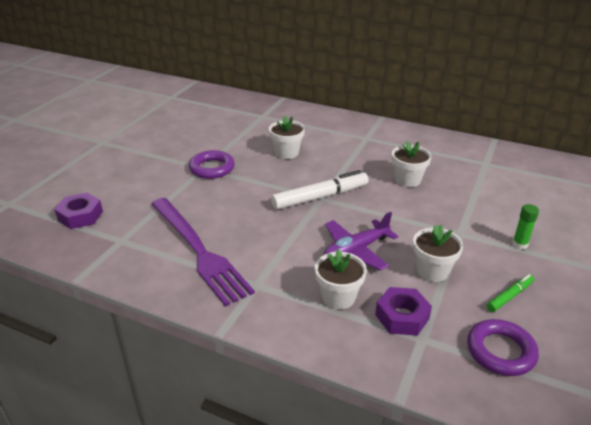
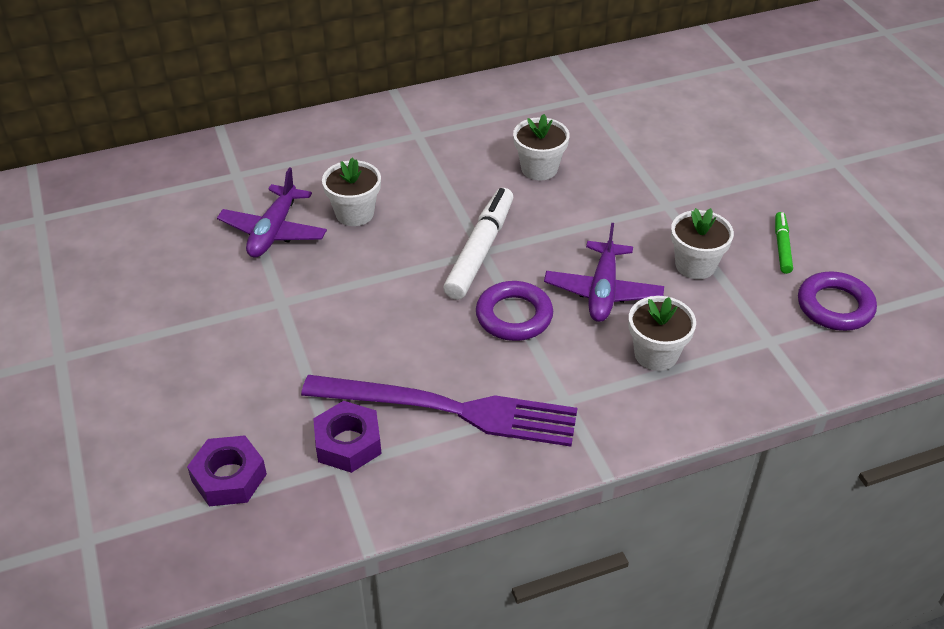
camera: 45 degrees left, 10 degrees up
purple ring [189,150,235,179] -> purple ring moved to [476,281,553,341]
purple nut [375,287,432,336] -> purple nut moved to [313,401,382,473]
green glue stick [512,204,539,249] -> none
none -> purple plane [217,167,327,258]

